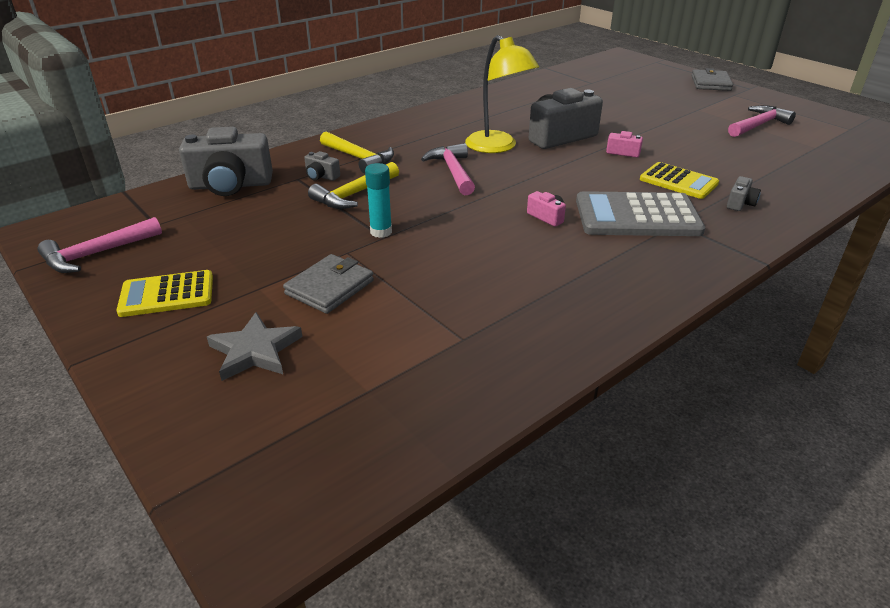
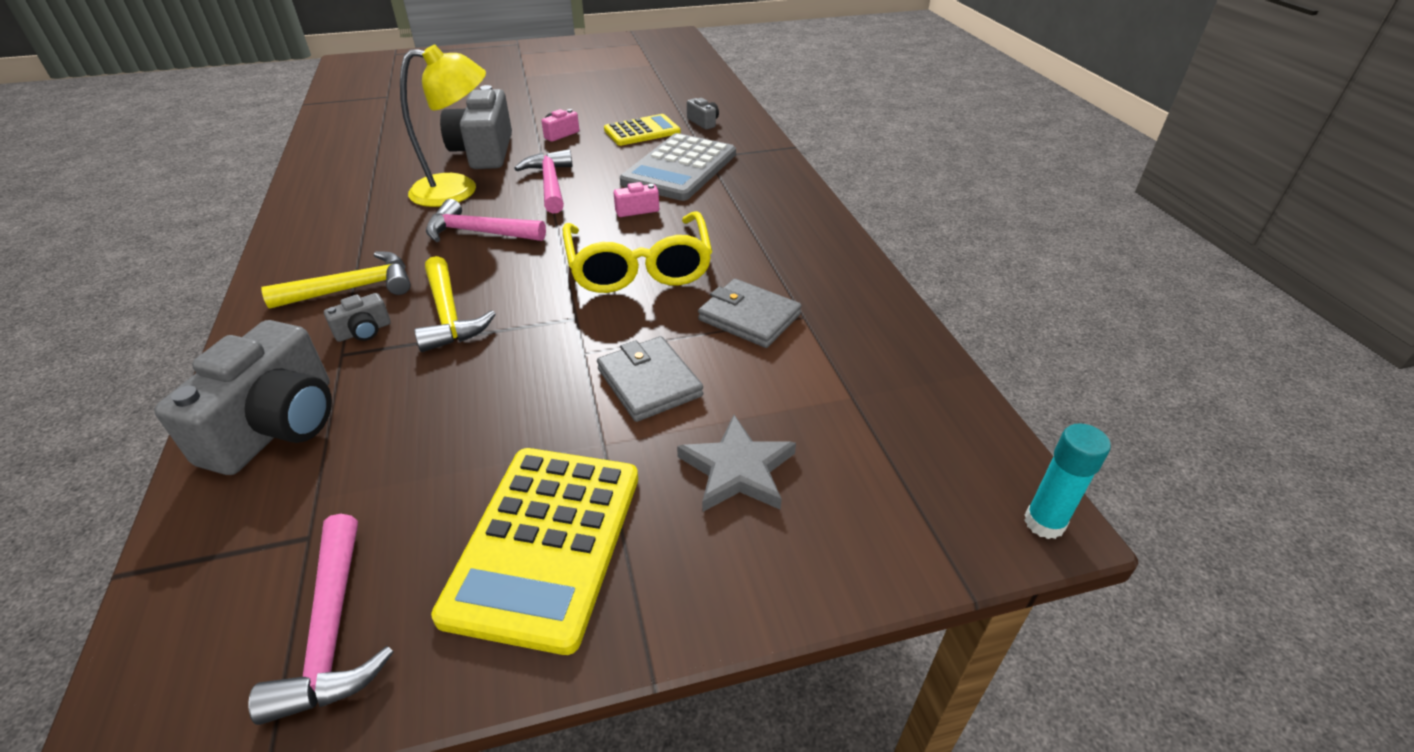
camera: 65 degrees left, 5 degrees up
yellow calculator [116,270,213,317] -> yellow calculator [431,448,638,655], size x1.57
turquoise glue stick [365,163,392,238] -> turquoise glue stick moved to [1024,423,1111,539]
grey wallet [691,68,733,91] -> grey wallet moved to [698,279,802,348]
pink hammer [728,105,796,137] -> pink hammer moved to [514,149,573,214]
none -> yellow glasses [563,211,712,293]

